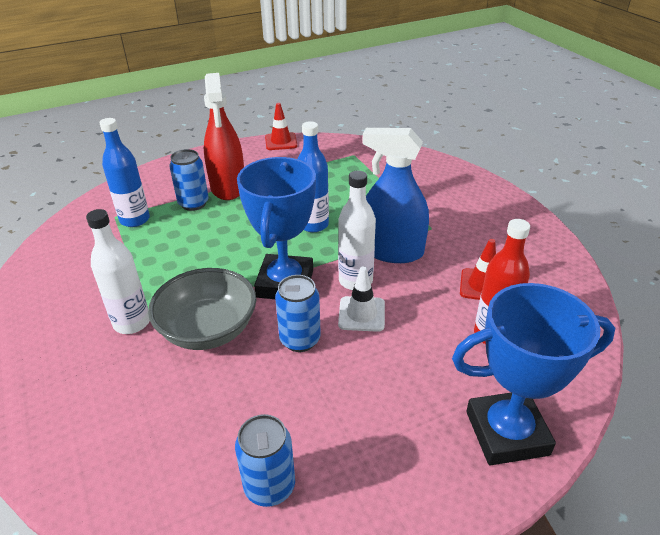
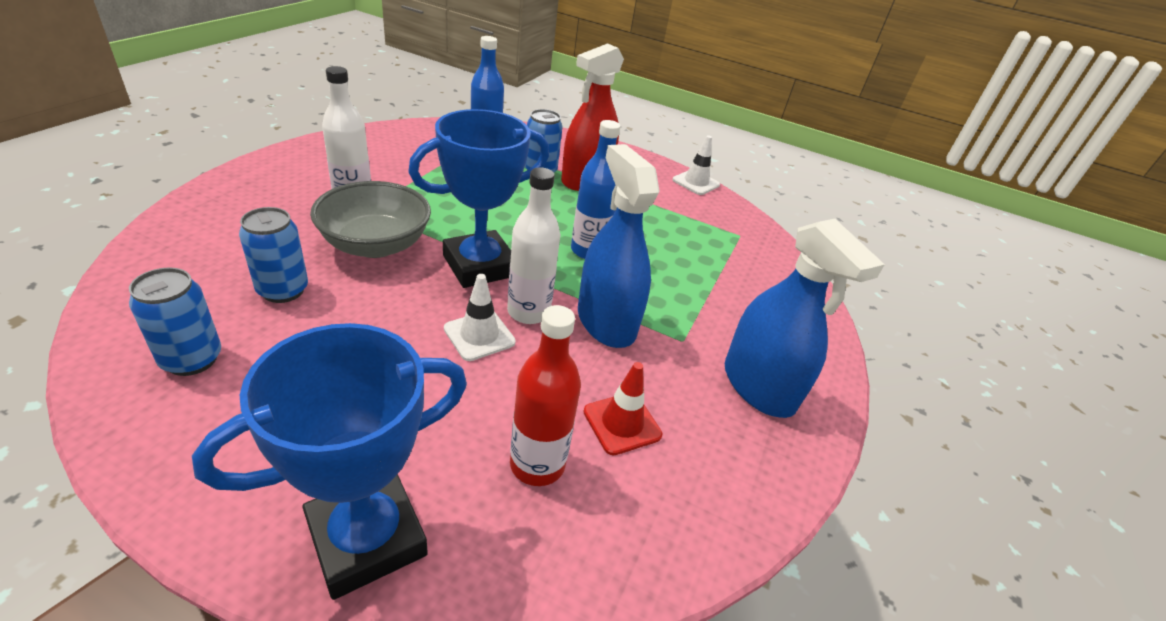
camera: 45 degrees right, 0 degrees up
red traffic cone [265,103,297,150] -> white traffic cone [673,135,720,195]
blue can [275,275,321,352] -> blue can moved to [239,207,308,303]
blue trophy [452,283,615,465] -> blue trophy turned 75 degrees counterclockwise [192,323,467,600]
none -> blue spray bottle [725,219,885,418]

